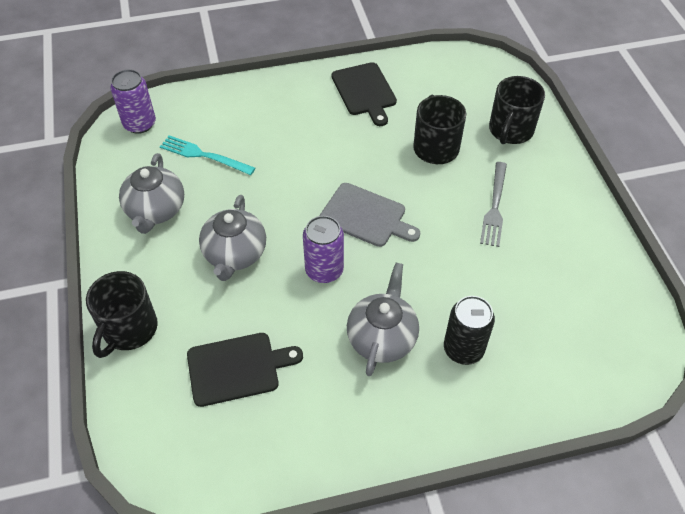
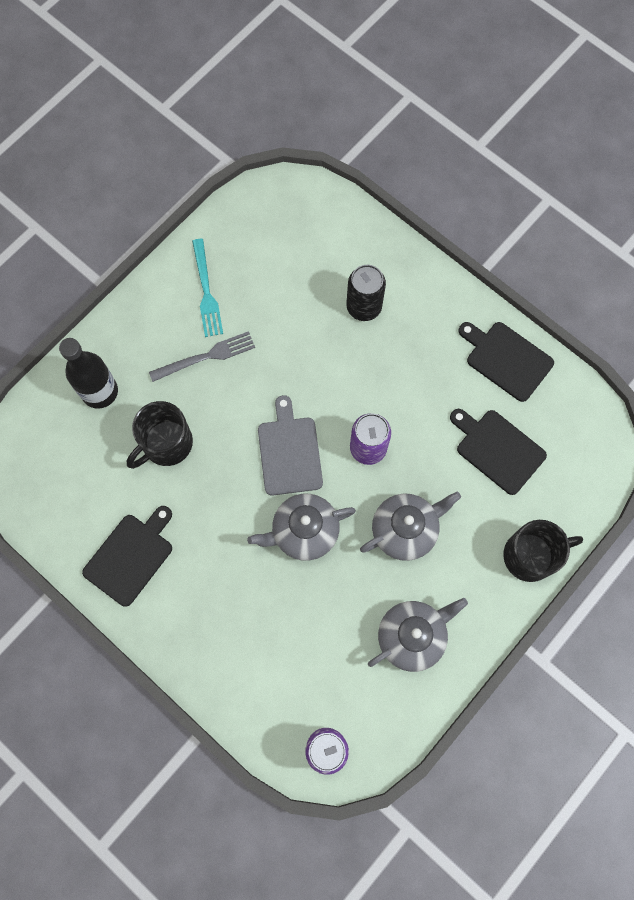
camera: 125 degrees left, 20 degrees up
turquoise fork [160,135,255,175] -> turquoise fork moved to [192,239,223,337]
grey teapot [347,263,419,376] -> grey teapot moved to [247,494,356,561]
black mug [489,76,545,144] -> black bottle [59,338,118,409]
none -> black cutting board [458,322,554,402]

